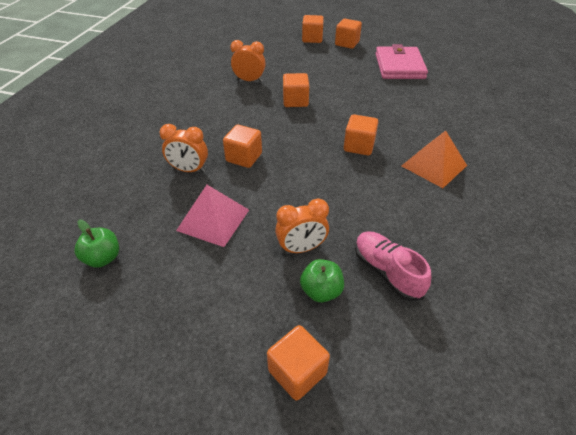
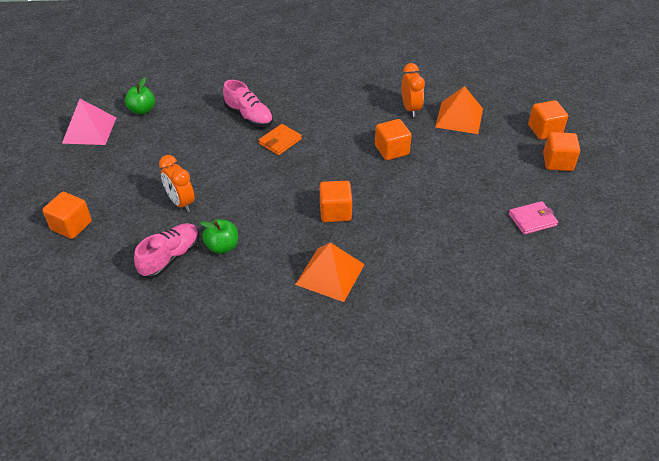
camera: 70 degrees right, 0 degrees up
orange clock [160,124,208,173] -> pink shoe [223,80,273,127]
pink pyramid [176,185,249,247] -> pink pyramid moved to [62,99,116,145]
orange cube [223,124,262,168] -> orange wallet [258,124,302,155]
green apple [300,259,344,302] -> green apple moved to [200,219,238,254]
pink wallet [375,44,428,79] -> pink wallet [509,201,558,235], size x0.53
none -> orange pyramid [435,86,483,134]

